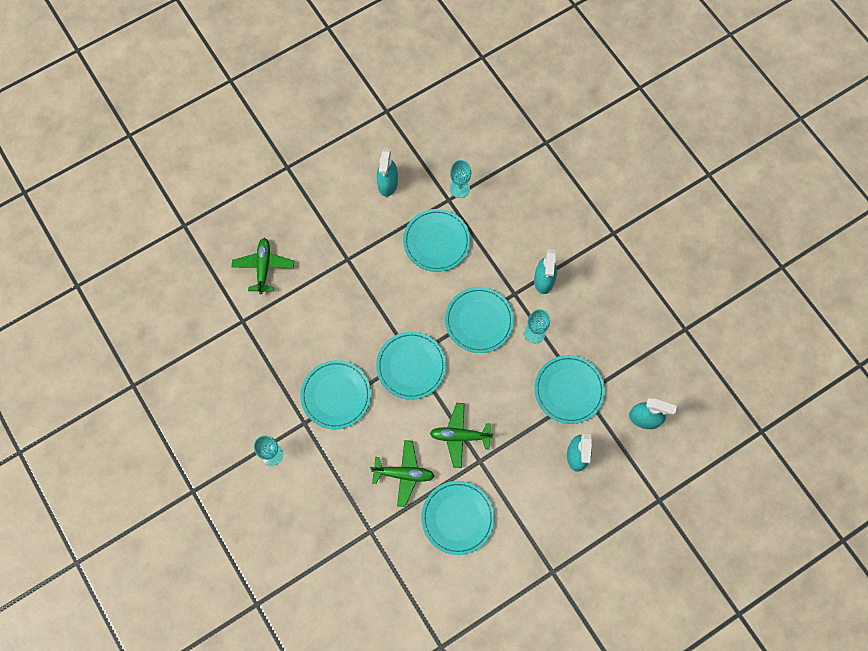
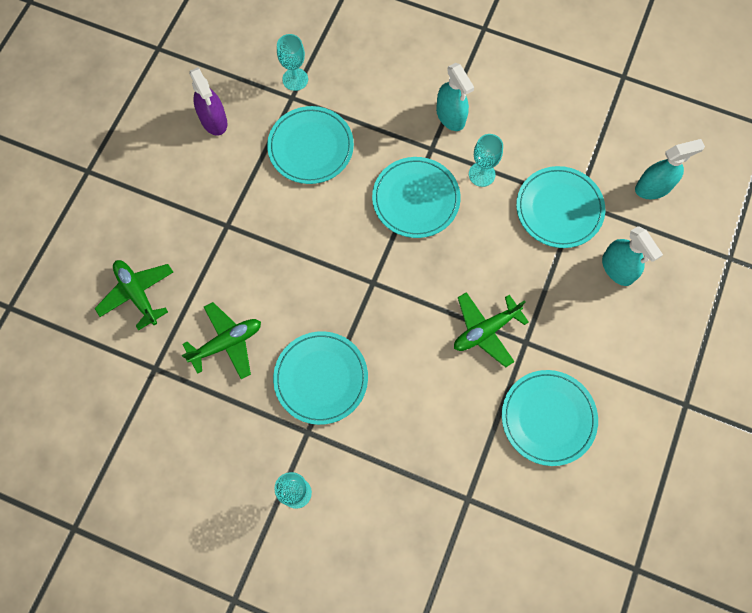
camera: 35 degrees left, 0 degrees up
green plane [370,440,434,507] -> green plane moved to [182,302,261,379]
turquoise plate [376,332,446,400] -> none
turquoise spray bottle [377,149,398,197] -> purple spray bottle [189,67,227,136]

